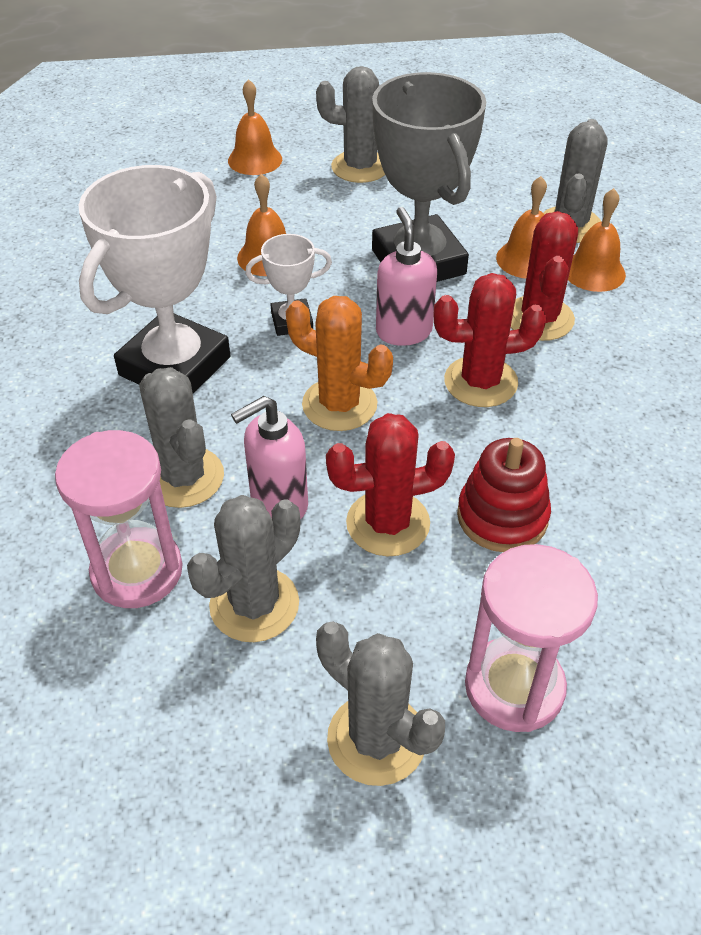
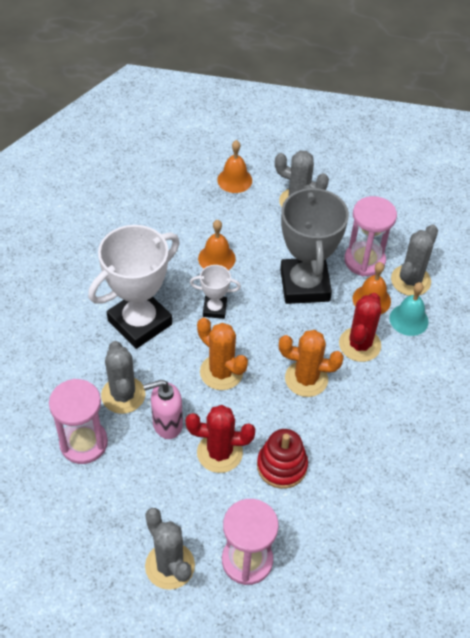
camera: 15 degrees right, 5 degrees up
grey cactus [187,495,300,642] -> none
pink soap dispenser [376,207,437,346] -> none
red cactus [434,273,546,407] -> orange cactus [279,330,344,397]
orange bell [568,188,626,292] -> turquoise bell [390,282,429,336]
none -> pink hourglass [344,196,397,276]

